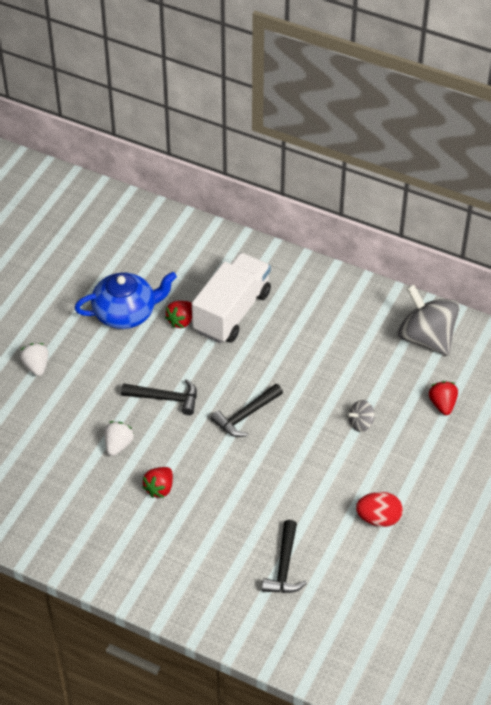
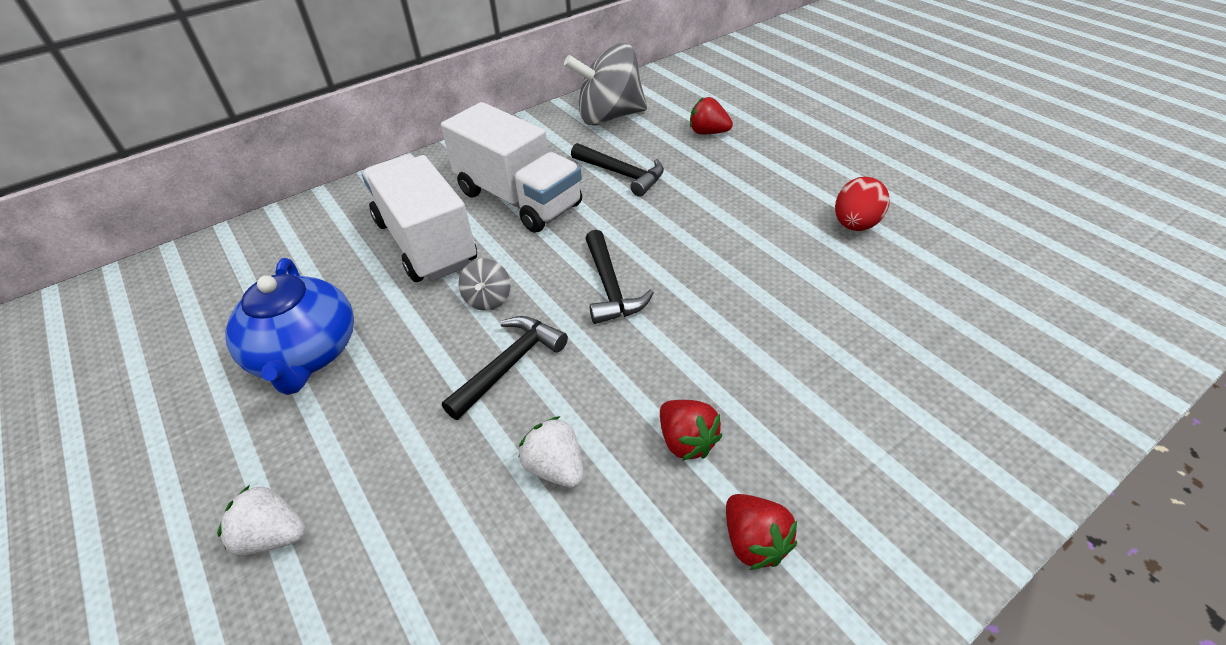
camera: 60 degrees left, 5 degrees down
blue teapot [75,272,177,329] -> blue teapot turned 150 degrees clockwise [225,258,354,395]
red strawberry [165,301,192,328] -> red strawberry moved to [726,494,797,570]
black hammer [262,520,307,593] -> black hammer moved to [571,143,664,197]
grey spinning top [348,400,375,432] -> grey spinning top moved to [459,259,511,311]
none -> white truck [441,102,582,233]

